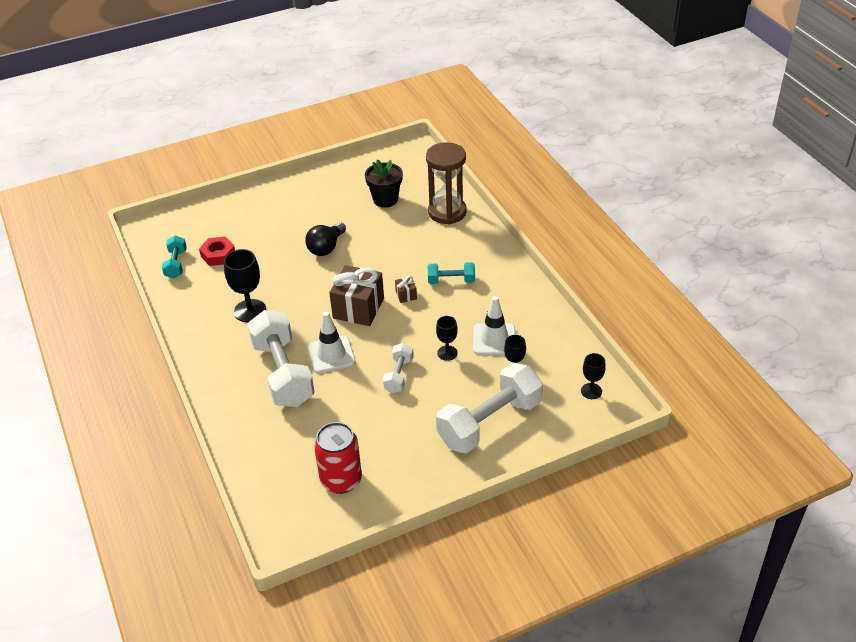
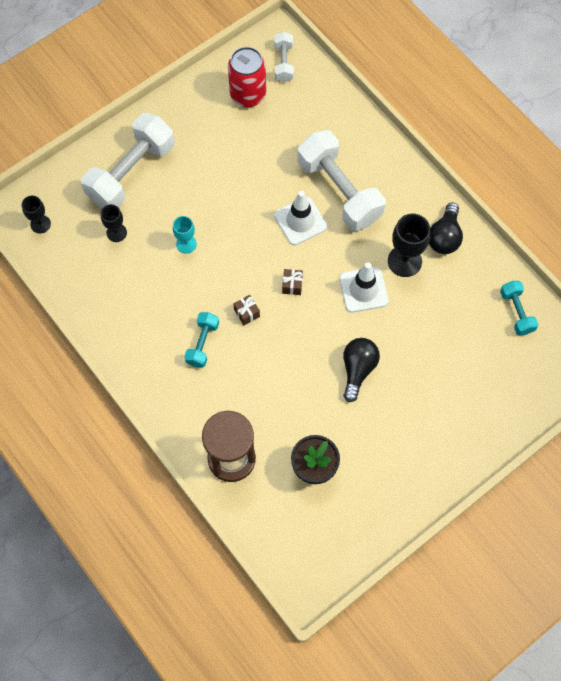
camera: 165 degrees right, 25 degrees up
red nut [199,237,235,266] -> none
brown gift [329,265,384,326] -> brown gift [282,269,303,295], size x0.44
white dumbbell [383,343,414,393] -> white dumbbell moved to [274,32,294,82]
turquoise dumbbell [428,262,475,284] -> turquoise dumbbell turned 60 degrees counterclockwise [184,312,219,368]
black goblet [436,316,458,361] -> turquoise goblet [173,216,197,254]
white traffic cone [473,296,515,355] -> white traffic cone moved to [339,263,389,312]
none -> black light bulb [429,203,463,254]

